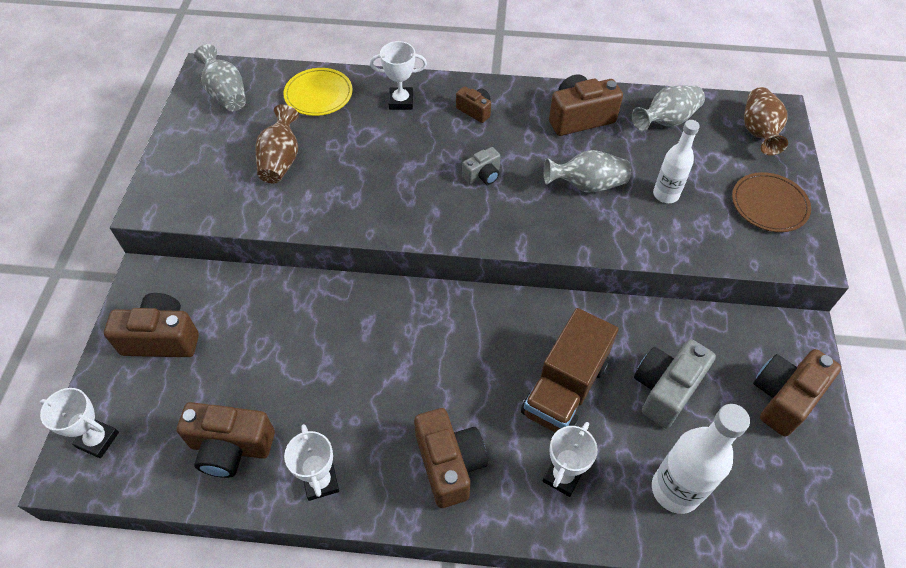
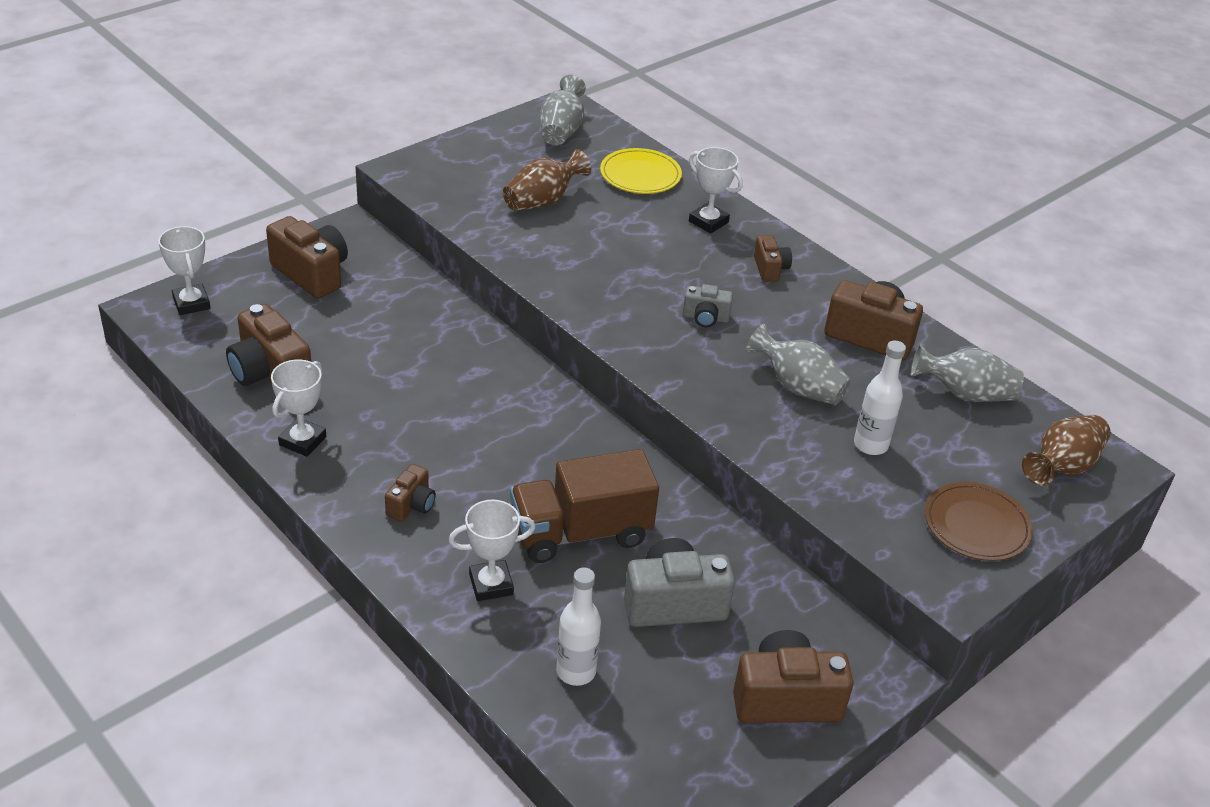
camera: 40 degrees right, 15 degrees down
brown camera [414,408,488,508] -> brown camera [385,464,436,522], size x0.55
white bottle [652,404,750,514] -> white bottle [556,568,601,686], size x0.63

